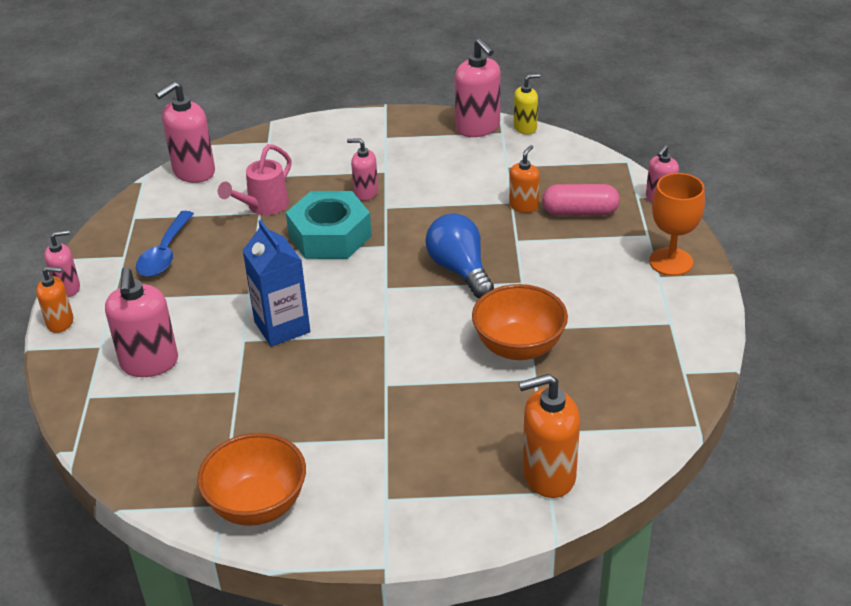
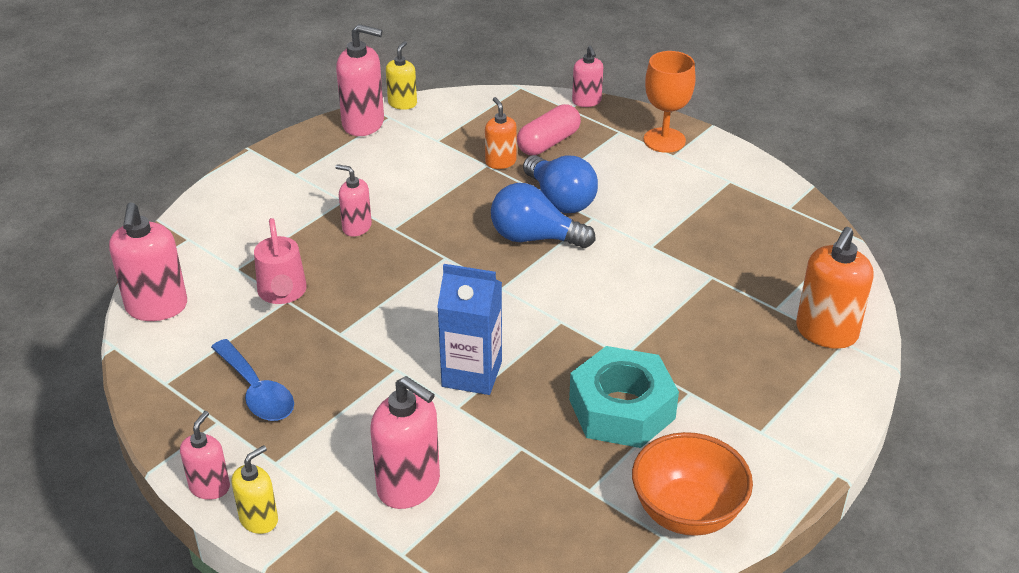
camera: 50 degrees left, 0 degrees up
orange soap dispenser [36,267,73,333] -> yellow soap dispenser [232,445,278,534]
turquoise nut [286,191,372,259] -> turquoise nut moved to [569,346,679,448]
pink soap dispenser [347,139,378,201] -> pink soap dispenser turned 60 degrees clockwise [335,164,372,236]
orange bowl [472,284,568,360] -> none
none -> blue light bulb [523,155,598,213]

